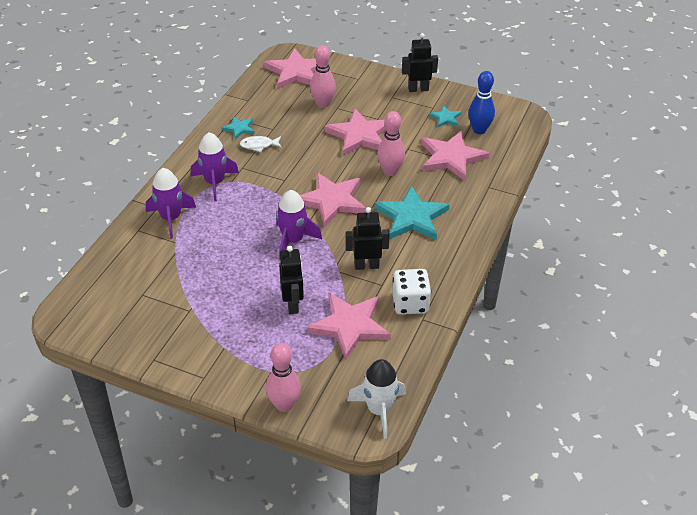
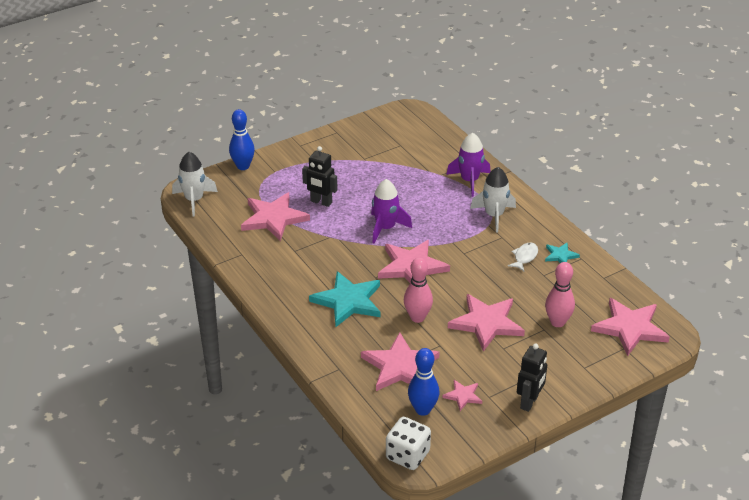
camera: 125 degrees right, 5 degrees down
purple rocket [191,132,239,201] -> white rocket [470,167,516,233]
pink bowling pin [266,343,301,412] -> blue bowling pin [229,109,255,170]
black robot [346,207,390,270] -> none
white dice [392,269,431,315] -> white dice moved to [386,417,431,470]
turquoise star [429,105,462,127] -> pink star [442,380,482,411]

